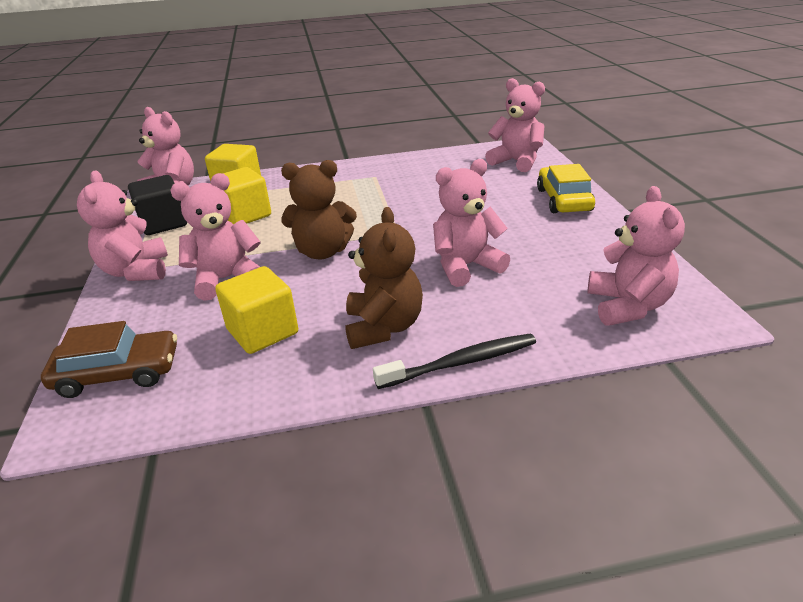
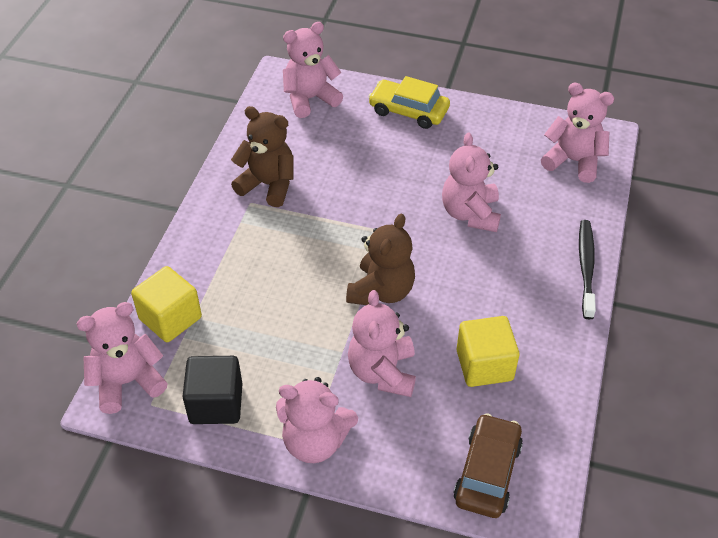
camera: 65 degrees left, 15 degrees up
yellow cube [211,167,271,224] -> none
brown teddy bear [345,207,423,349] -> brown teddy bear moved to [231,106,294,207]

